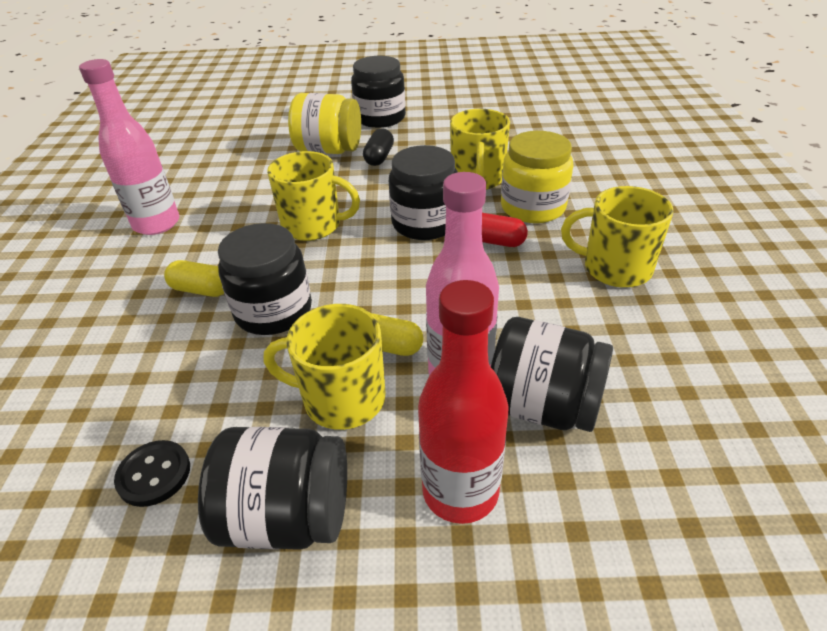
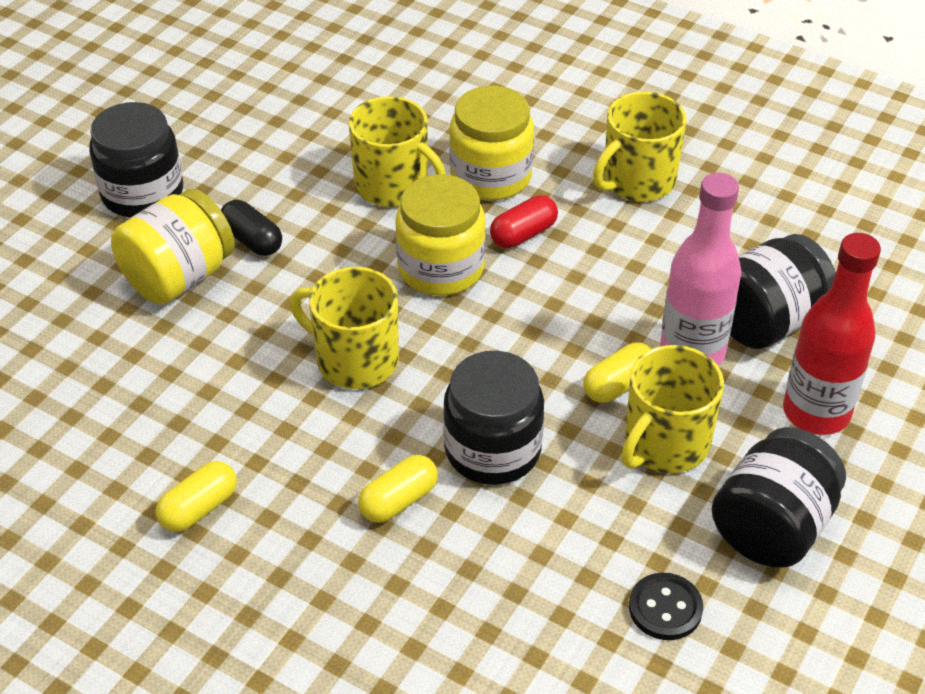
camera: 60 degrees left, 5 degrees up
pink bottle [79,59,179,235] -> yellow capsule [156,461,237,532]
yellow mug [267,151,360,241] -> yellow mug turned 105 degrees counterclockwise [290,267,399,389]
black jar [389,145,458,240] -> yellow jar [395,175,486,296]

